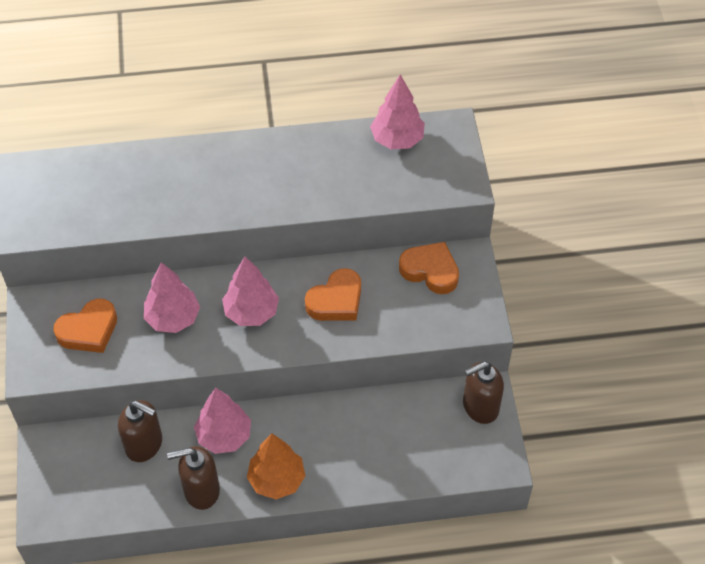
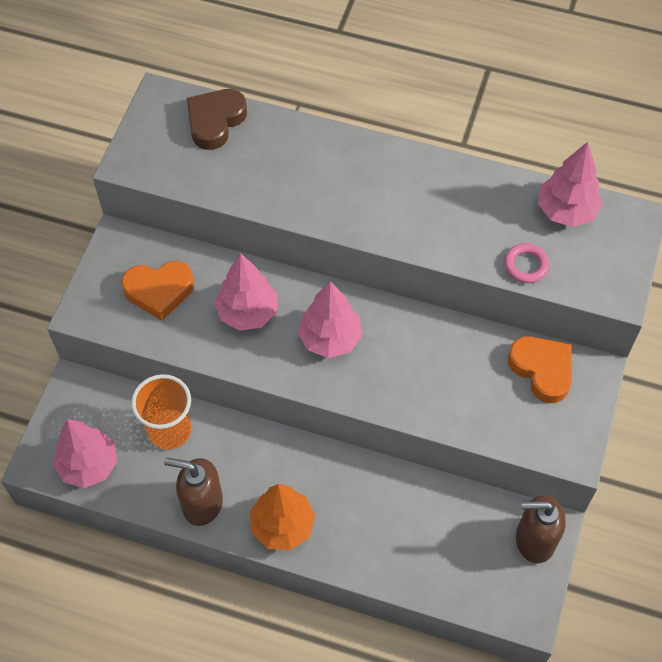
camera: 25 degrees right, 5 degrees up
brown soap dispenser [118,400,162,462] -> orange cup [131,374,191,450]
pink tree [194,388,251,454] -> pink tree moved to [53,419,117,488]
orange heart [305,268,361,321] -> none
none -> brown heart [187,89,247,150]
none -> pink ring [504,243,550,283]

